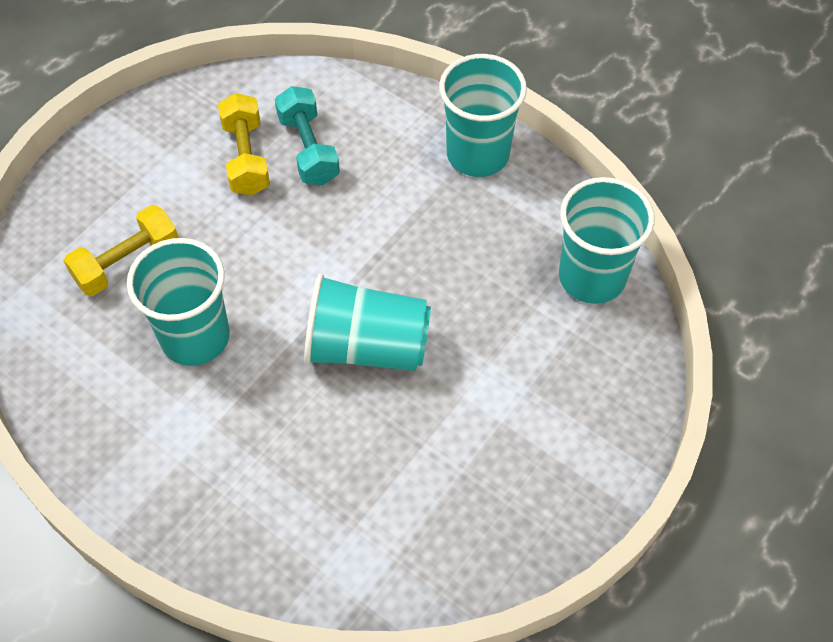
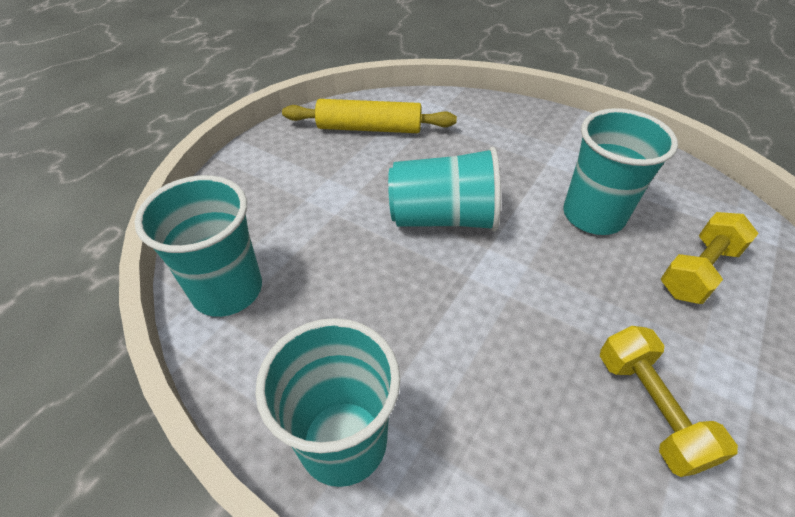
camera: 175 degrees right, 10 degrees down
turquoise dumbbell [275,86,340,185] -> none
none -> yellow rolling pin [282,99,457,133]

